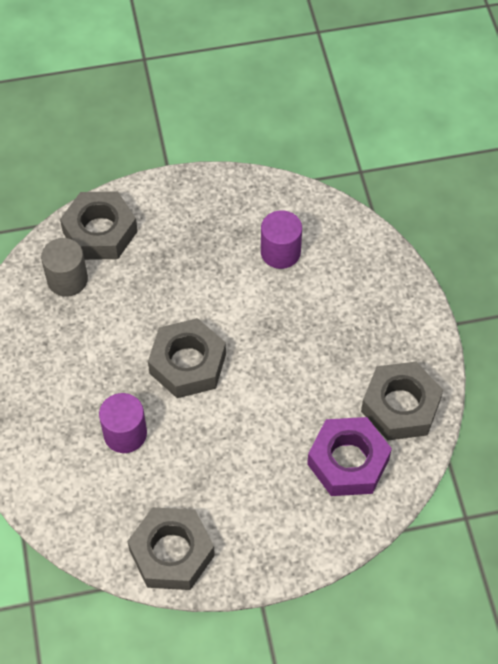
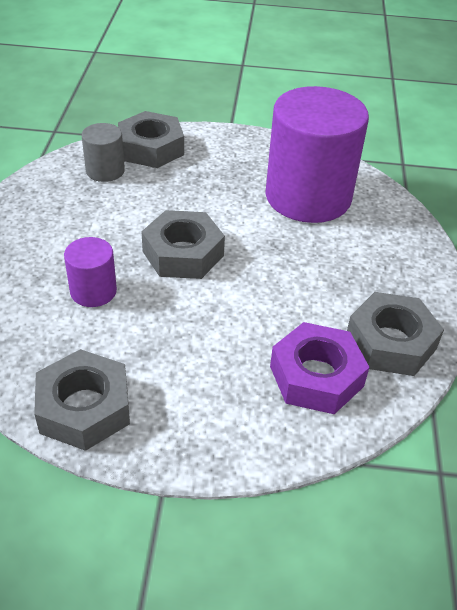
camera: 15 degrees right, 15 degrees down
purple cylinder [261,210,302,269] -> purple cylinder [265,86,369,223], size x2.20

